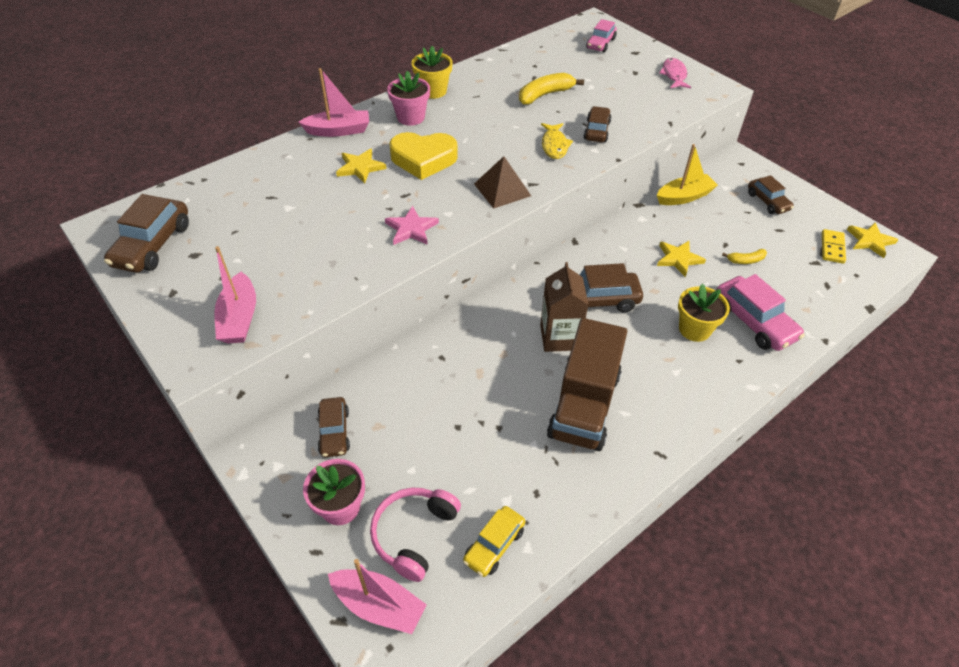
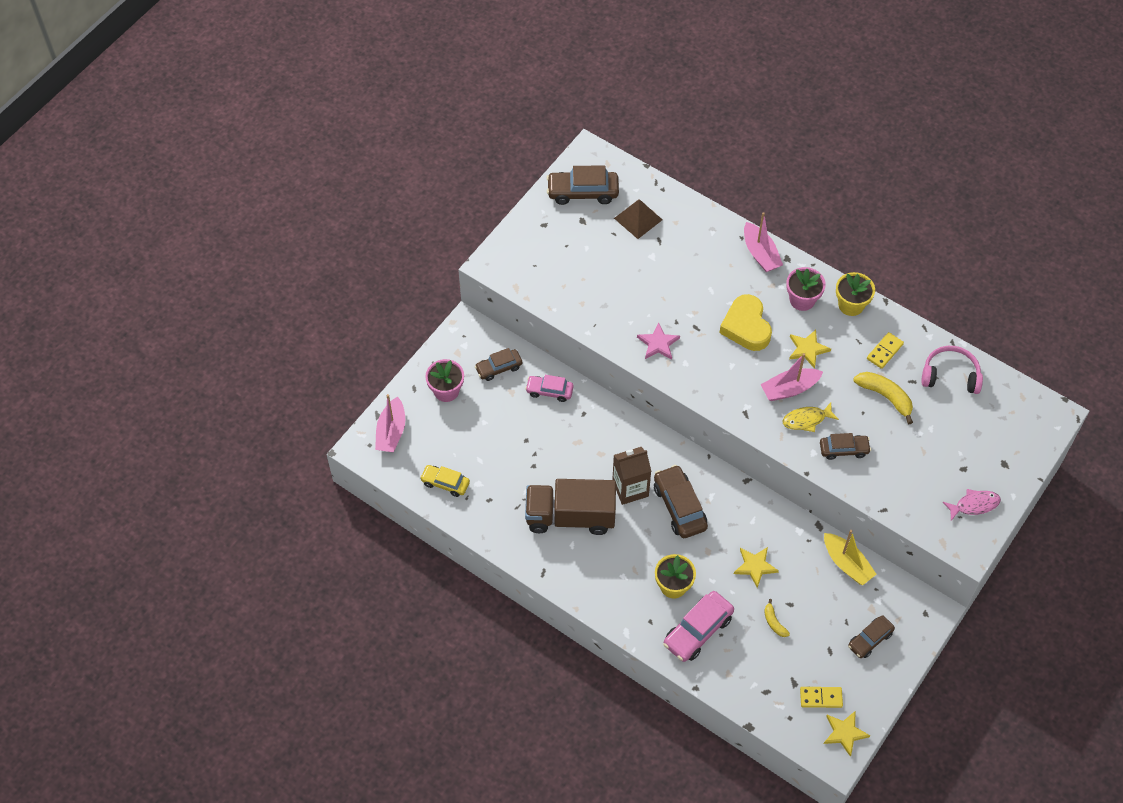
camera: 75 degrees right, 10 degrees up
pink boat [214,246,256,343] -> pink boat moved to [760,353,823,401]
yellow star [336,149,387,184] -> yellow star moved to [789,330,831,369]
pink headphones [370,488,461,582] -> pink headphones moved to [921,346,983,394]
brown pyramid [474,156,531,209] -> brown pyramid moved to [614,199,662,239]
pink car [586,19,617,52] -> pink car moved to [525,375,574,402]
none -> yellow domino [867,332,904,369]

